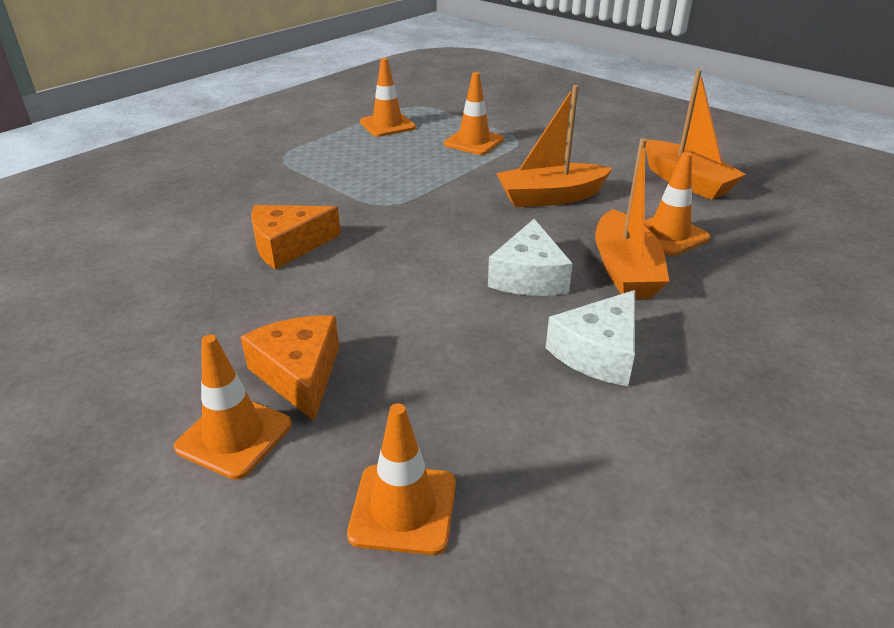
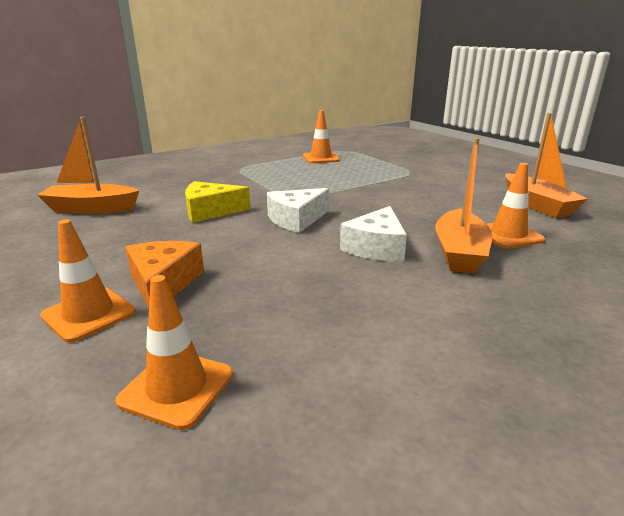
camera: 15 degrees right, 10 degrees down
orange cheese [251,205,341,270] -> yellow cheese [185,181,251,223]
orange traffic cone [444,72,504,155] -> none
orange boat [496,85,613,207] -> orange boat moved to [37,117,139,214]
white cheese [546,290,635,386] -> white cheese moved to [267,188,329,233]

